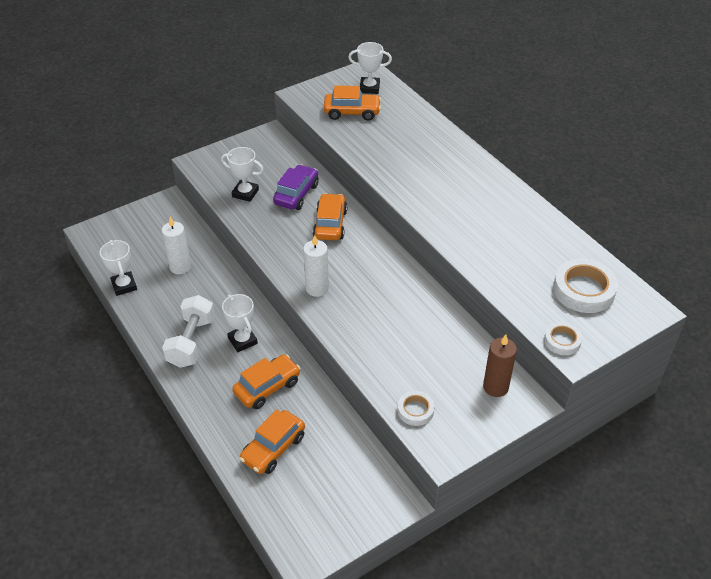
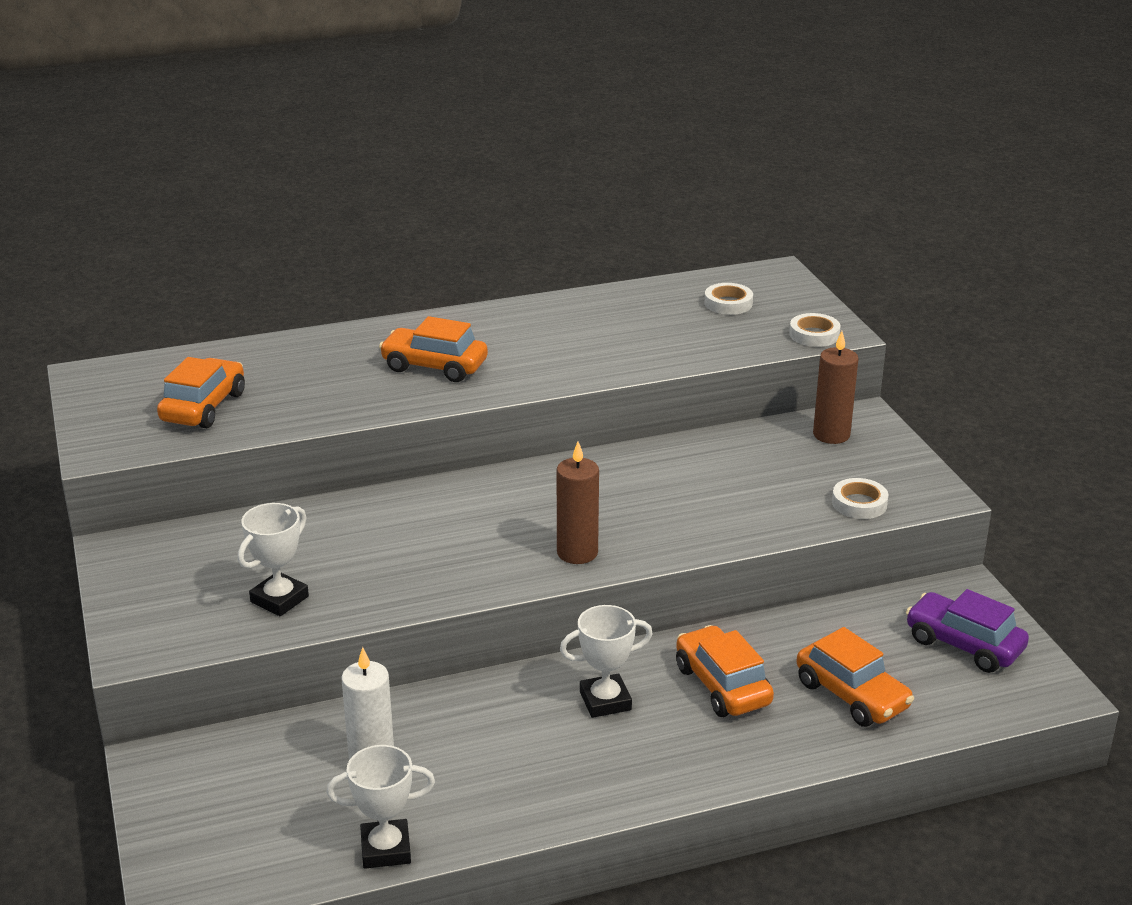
camera: 75 degrees left, 15 degrees down
white dumbbell [162,295,215,368] -> none
purple car [273,164,319,210] -> purple car moved to [906,589,1029,673]
white candle [303,235,329,297] -> brown candle [557,442,599,564]
orange car [313,193,347,240] -> orange car moved to [379,316,488,382]
white trophy [348,42,392,94] -> none
white tape [553,259,618,313] -> white tape [704,283,753,315], size x0.57

